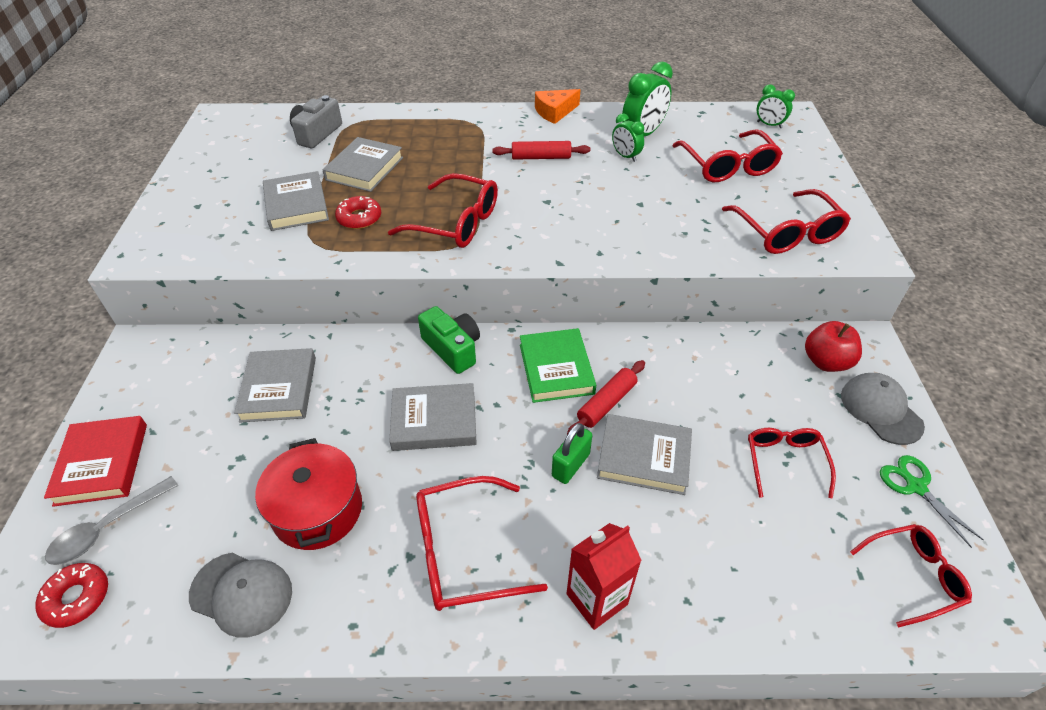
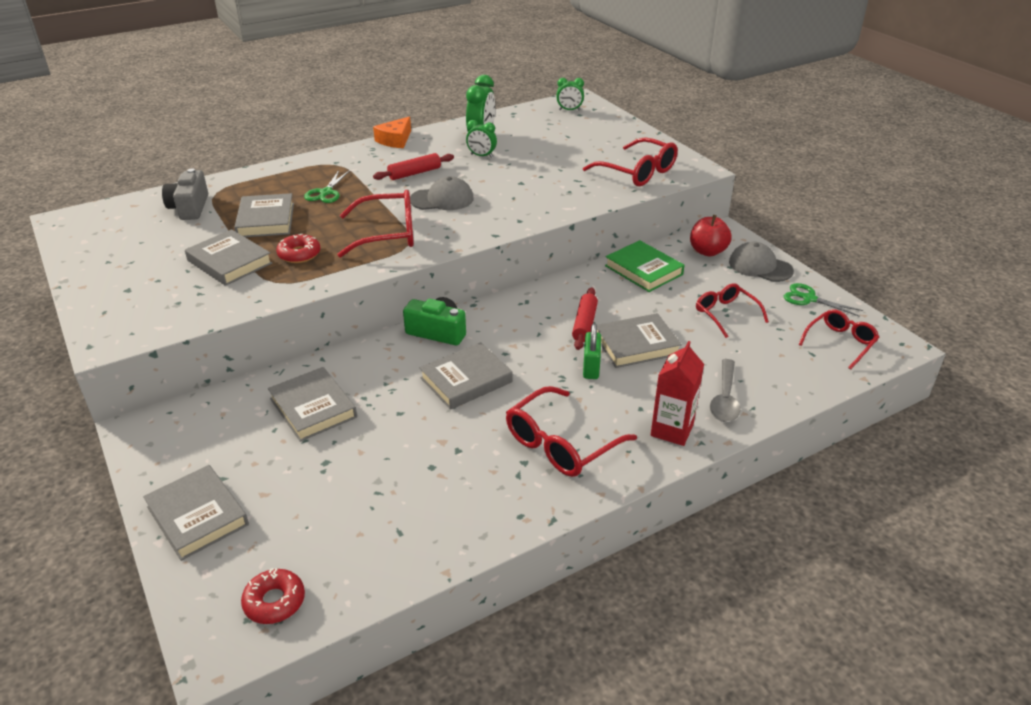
camera: 30 degrees left, 10 degrees down
red book [44,416,147,507] -> grey book [143,465,249,561]
grey spoon [45,476,178,565] -> grey spoon moved to [710,359,740,422]
grey cap [189,552,292,638] -> grey cap moved to [410,176,474,210]
red pot [255,438,362,550] -> none
green book [520,328,596,403] -> green book moved to [605,240,685,292]
red glasses [672,129,783,182] -> none
none -> green scissors [304,170,350,203]

